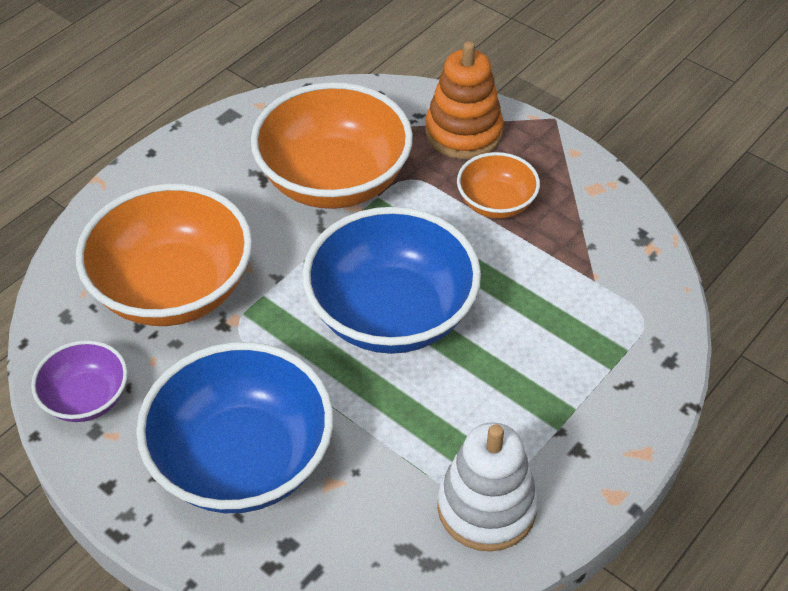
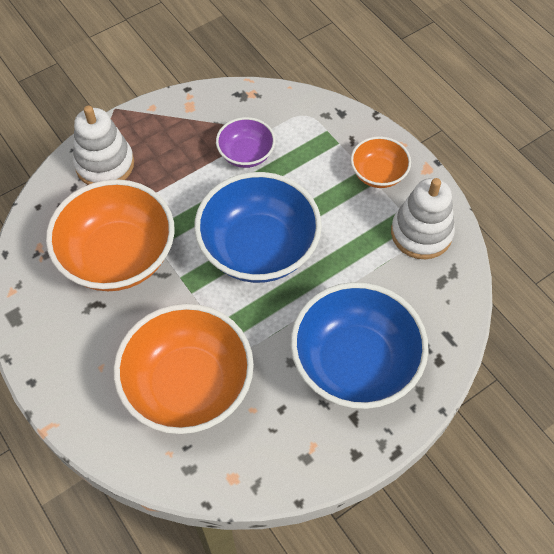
camera: 75 degrees left, 10 degrees up
purple bowl [31,340,128,422] -> purple bowl moved to [216,117,275,168]
orange stacking toy [425,41,504,159] -> white stacking toy [73,106,134,185]
orange bowl [457,152,540,219] -> orange bowl moved to [350,136,411,188]

